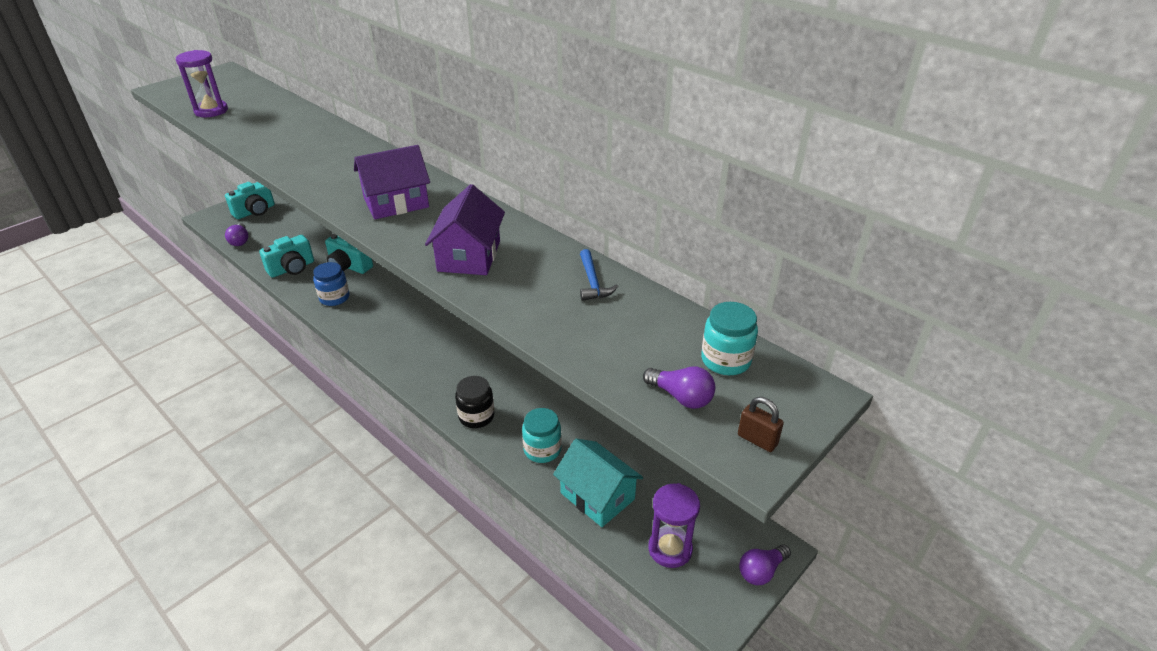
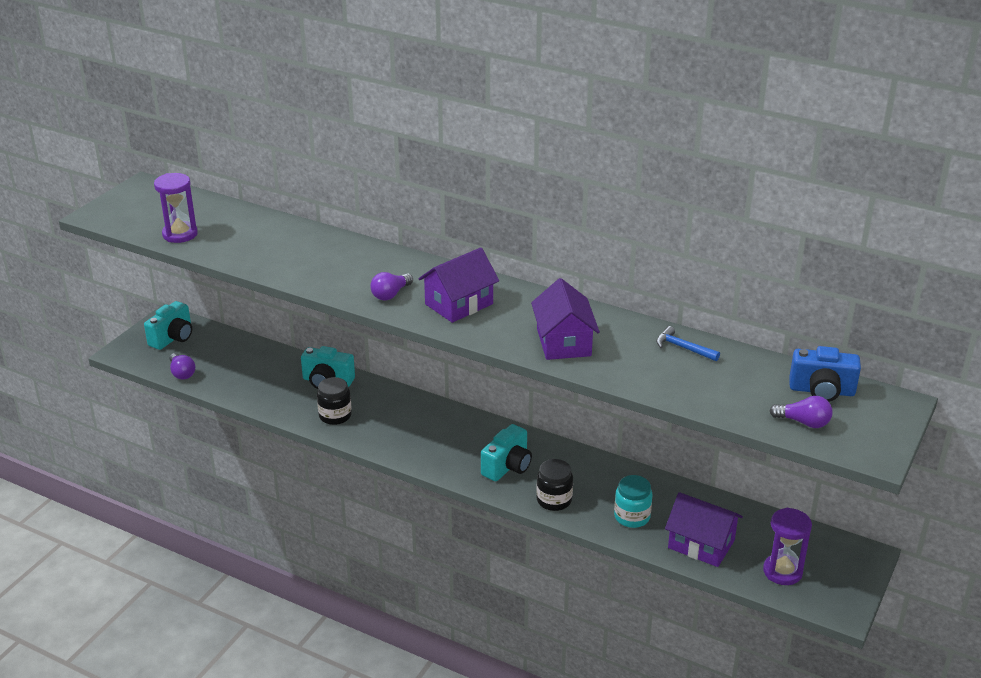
camera: 15 degrees left, 5 degrees down
turquoise camera [259,235,314,278] -> turquoise camera moved to [481,424,532,481]
blue jar [313,262,349,306] -> black jar [317,377,352,425]
turquoise house [553,439,643,527] -> purple house [665,492,743,567]
blue hammer [580,249,618,301] -> blue hammer turned 150 degrees clockwise [656,326,720,361]
turquoise jar [701,302,758,375] -> blue camera [789,346,861,402]
brown padlock [738,397,784,452] -> none
purple light bulb [739,544,791,585] -> purple light bulb moved to [370,272,413,301]

